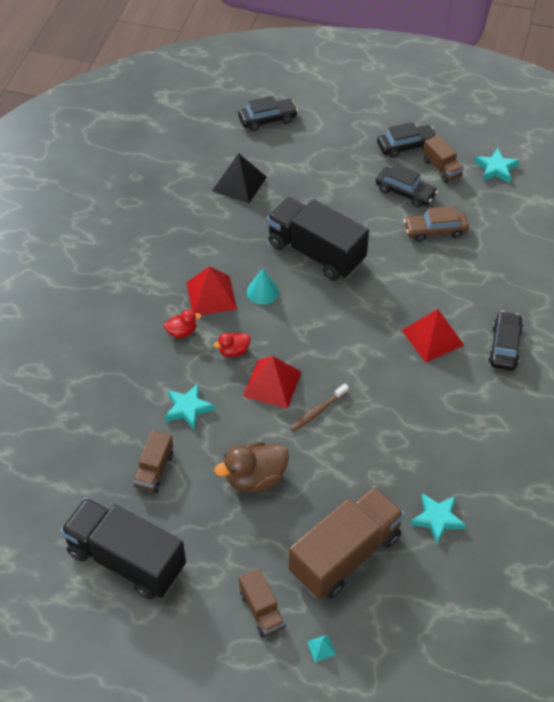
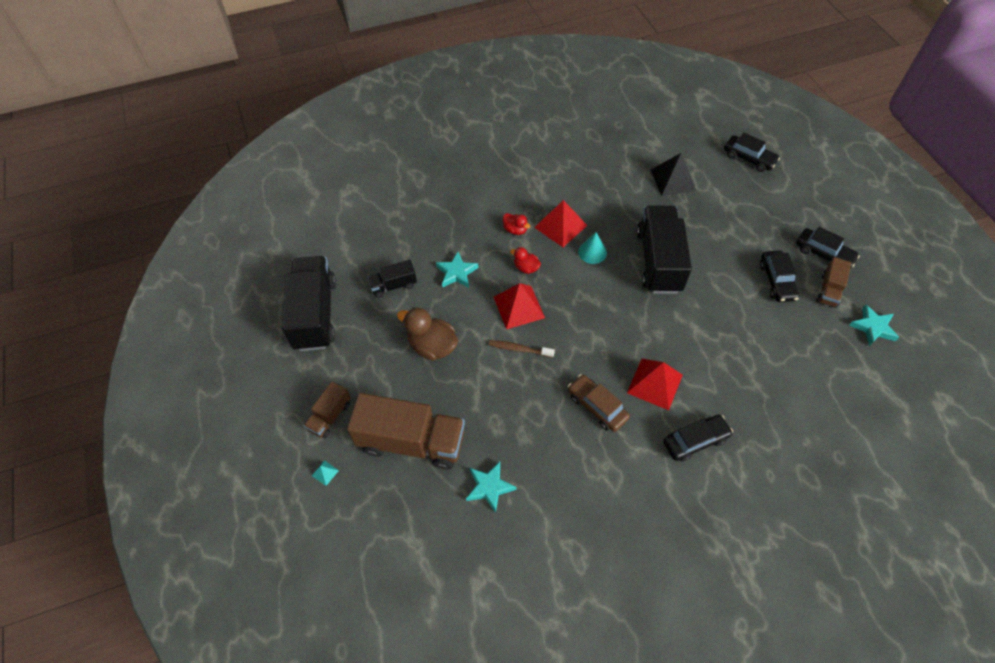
camera: 55 degrees right, 5 degrees up
brown truck [134,430,173,493] -> black truck [368,260,417,298]
brown car [404,206,469,242] -> brown car moved to [568,374,630,432]

